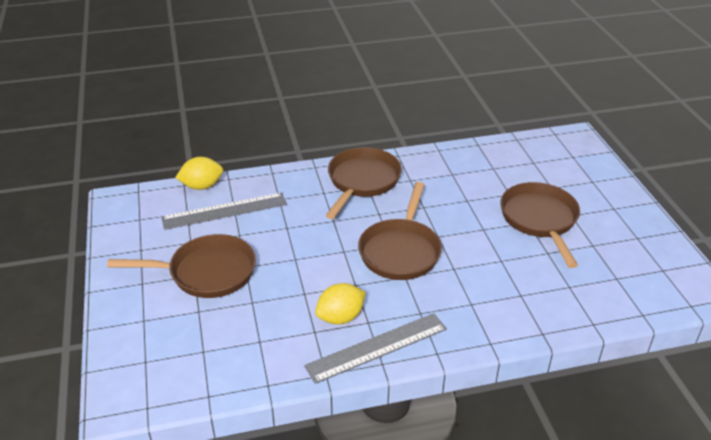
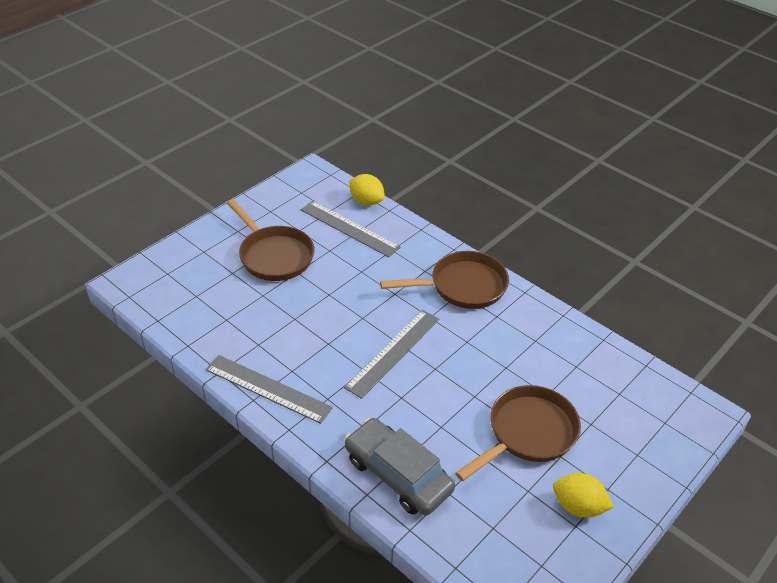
camera: 55 degrees right, 5 degrees up
yellow lemon [315,283,366,324] -> yellow lemon moved to [553,473,614,518]
brown pan [358,182,442,280] -> grey ruler [344,310,439,399]
none -> grey car [345,418,455,516]

